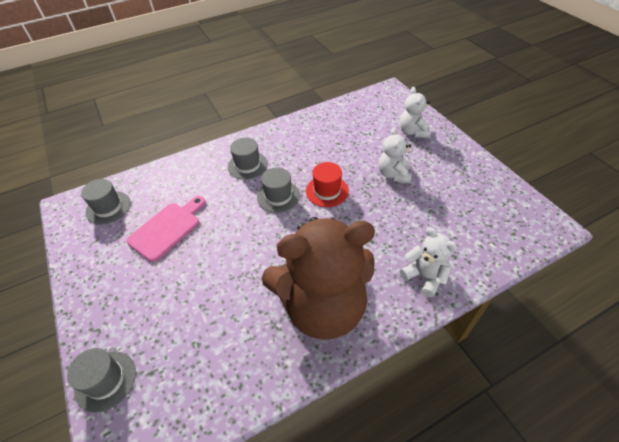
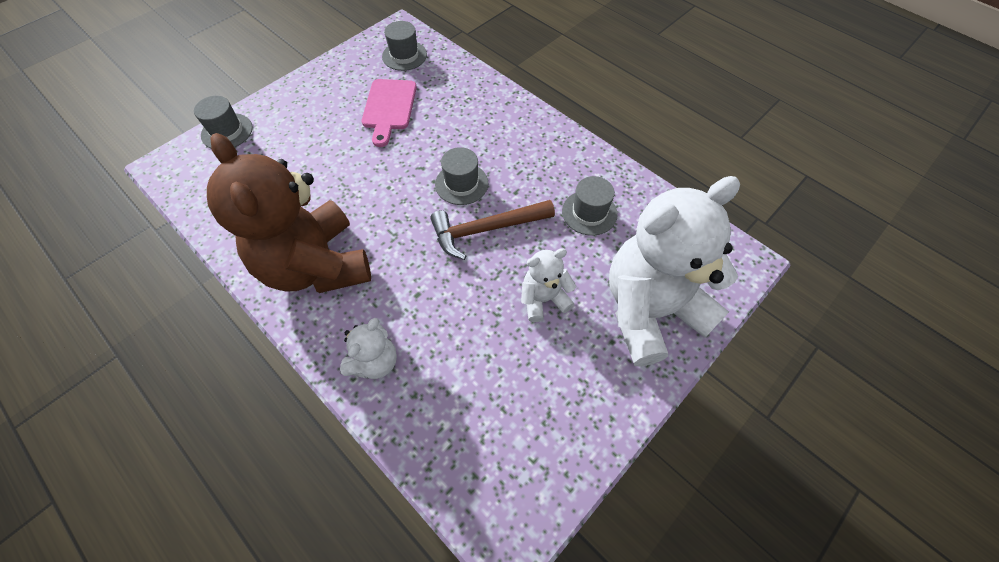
camera: 70 degrees right, 10 degrees up
pink cutting board [126,196,206,262] -> pink cutting board turned 75 degrees clockwise [362,79,417,147]
grey hat [228,138,268,180] -> grey hat moved to [562,176,618,236]
red hat [306,162,349,207] -> brown hammer [430,200,555,260]
white teddy bear [400,87,431,138] -> white teddy bear [609,176,740,367], size x2.19

